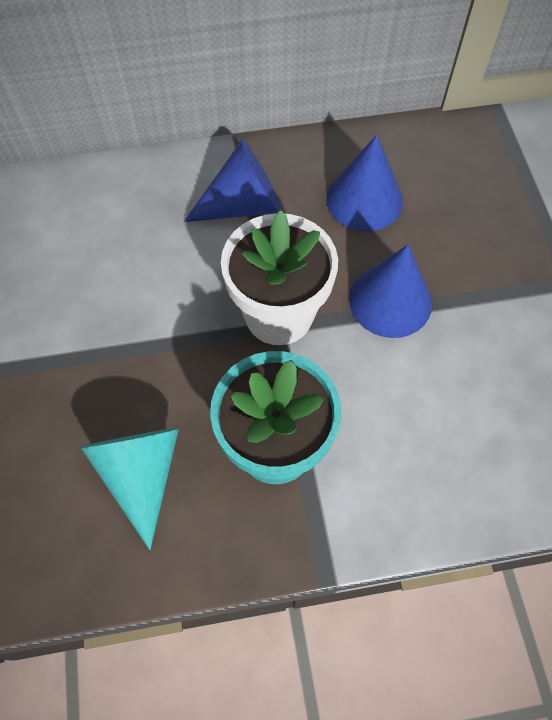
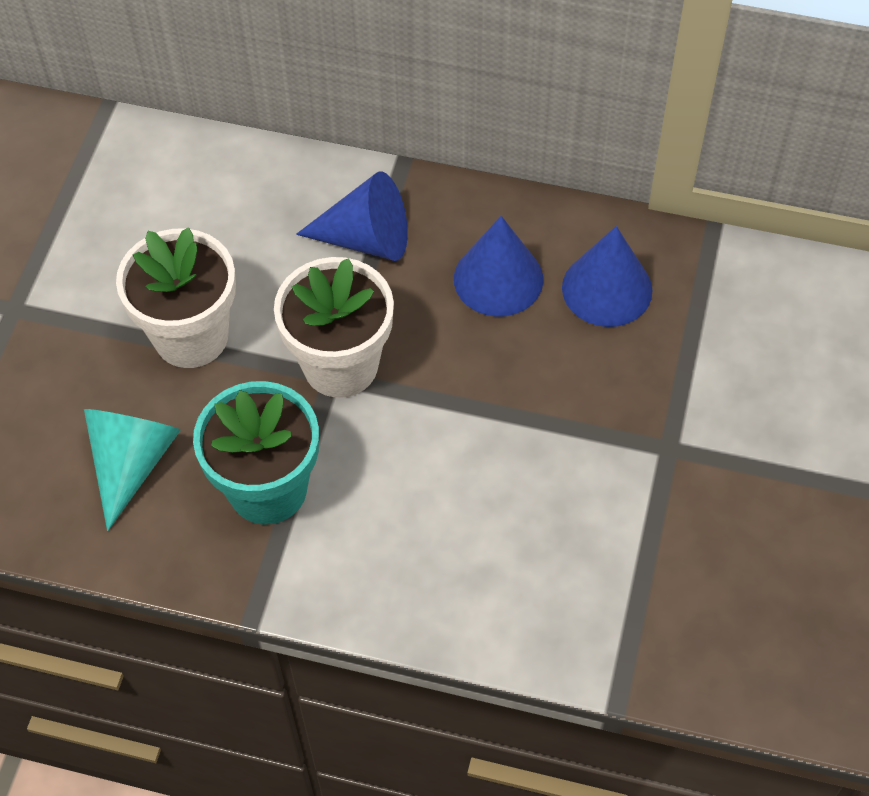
camera: 25 degrees right, 5 degrees down
blue cone [349,245,432,338] -> blue cone moved to [562,226,652,327]
none -> white flower pot [116,227,236,368]

